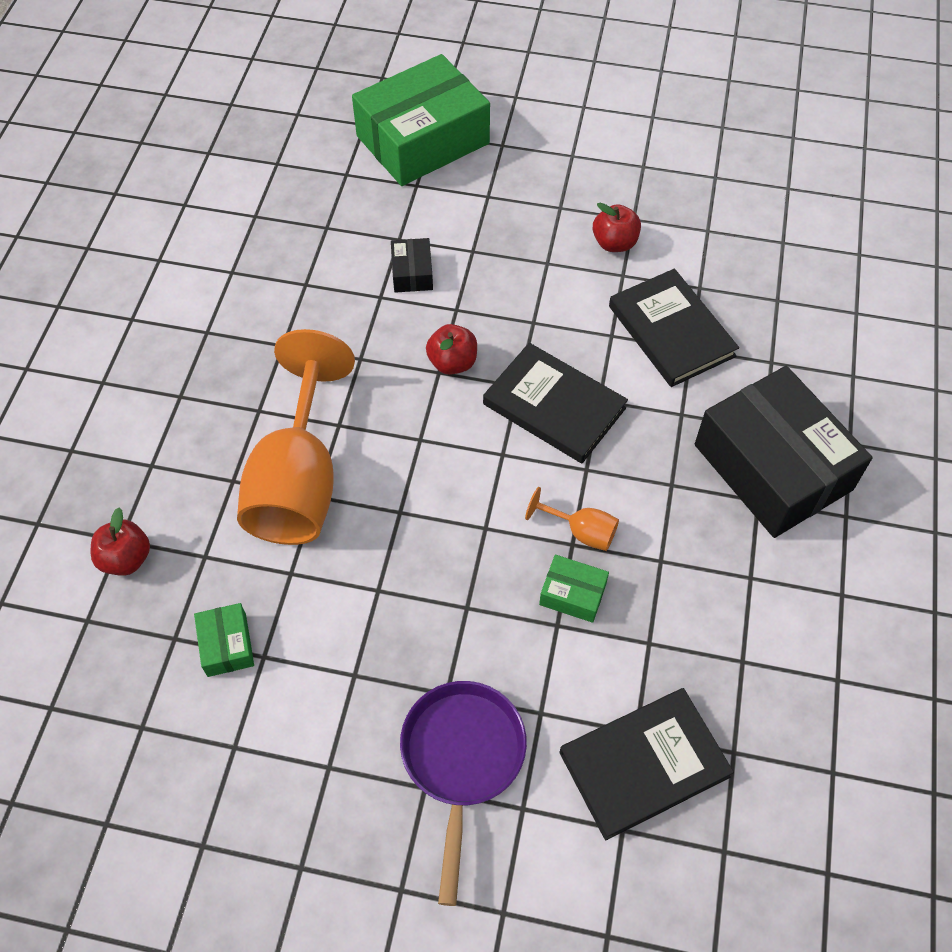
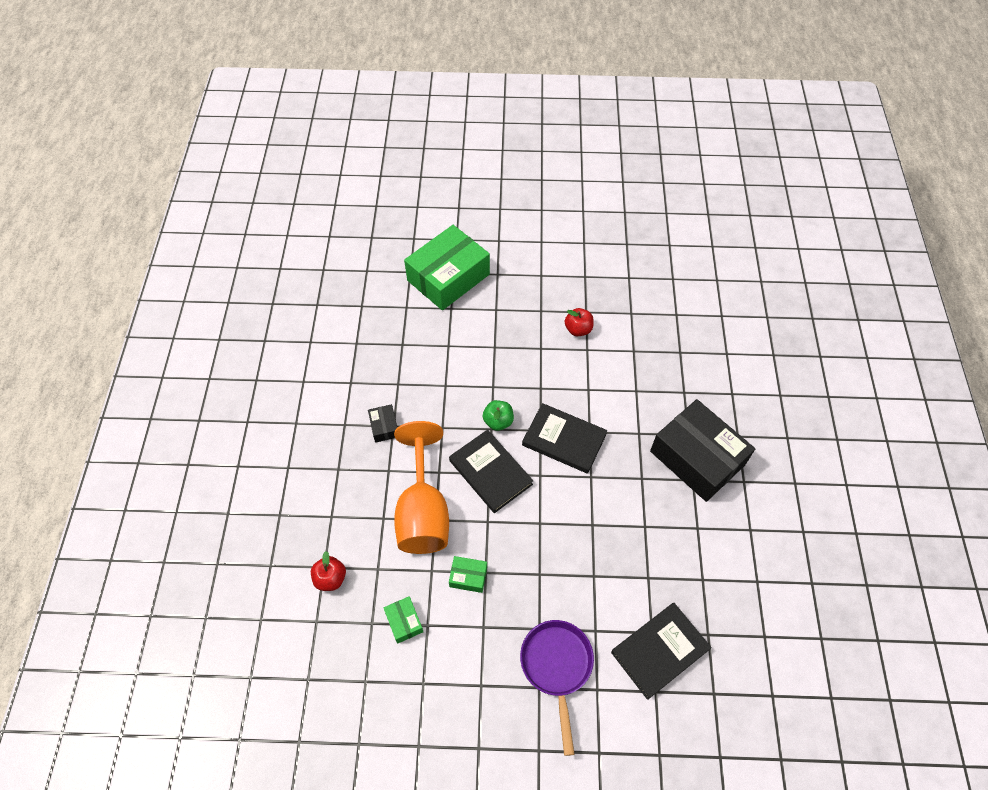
camera: 10 degrees left, 0 degrees up
black box [391,238,433,293] -> black box moved to [368,404,397,443]
red apple [426,324,477,375] -> green apple [483,400,514,431]
orange goblet [525,487,619,551] -> none
green box [539,555,609,623] -> green box moved to [449,556,487,593]
black book [609,269,739,387] -> black book moved to [449,430,533,513]

